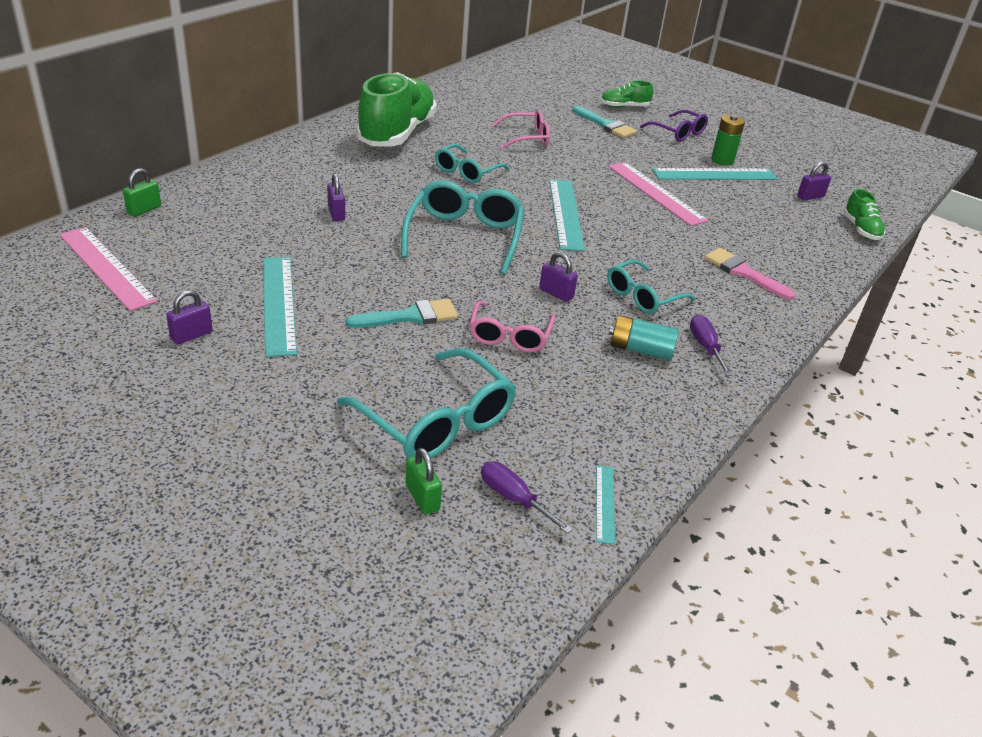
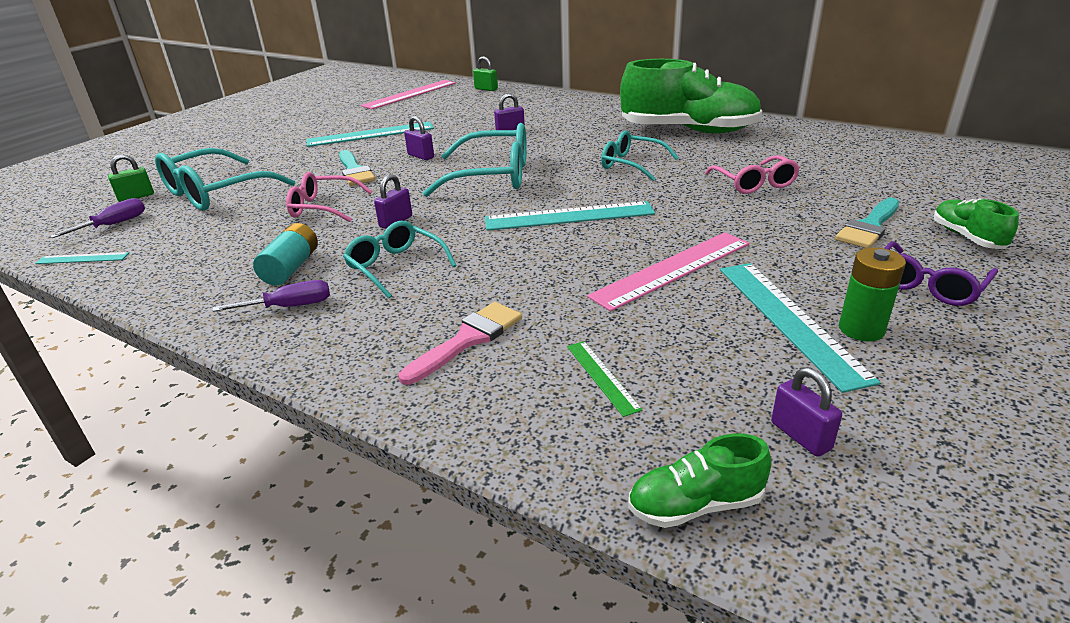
camera: 90 degrees right, 5 degrees down
purple padlock [166,290,213,345] -> purple padlock moved to [404,116,434,160]
none -> green ruler [567,341,642,417]

